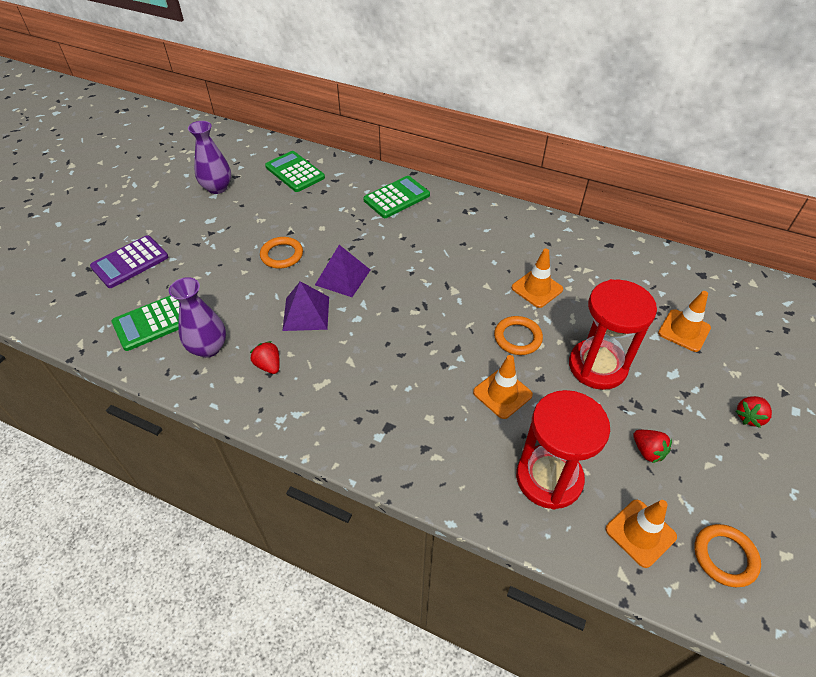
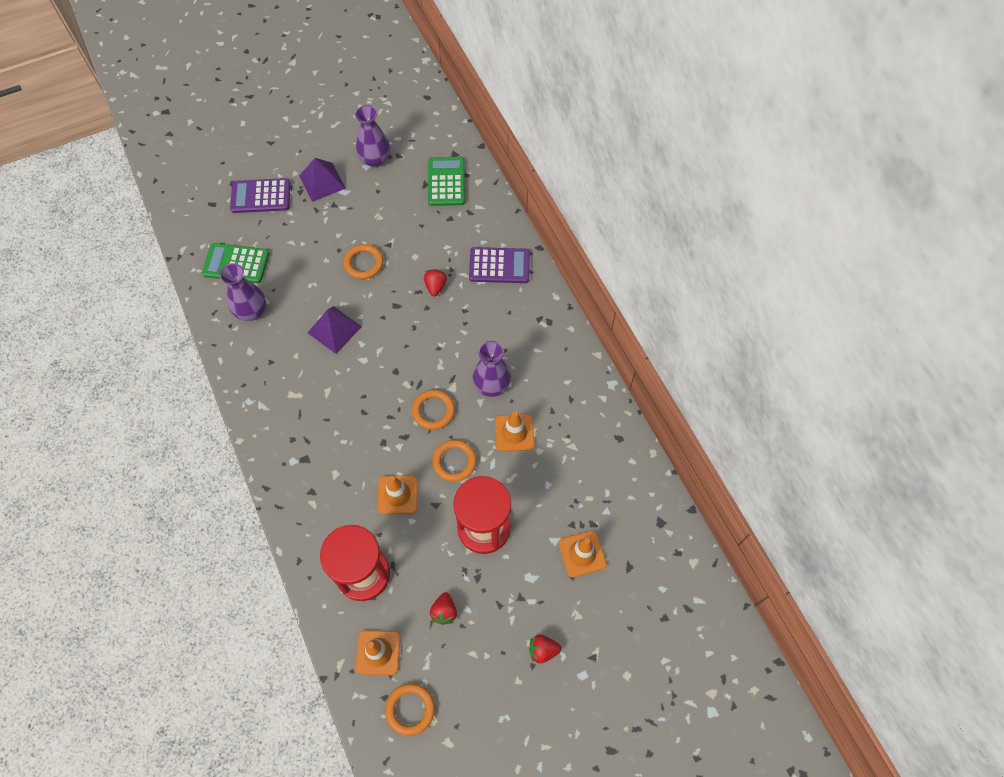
camera: 40 degrees right, 15 degrees up
red strawberry [250,341,280,374] -> red strawberry moved to [424,269,447,296]
purple pyramid [315,245,370,297] -> purple pyramid moved to [299,158,346,202]
green calculator [363,176,430,218] -> purple calculator [469,247,530,283]
none -> orange ring [412,390,455,430]
none -> purple vase [473,341,511,397]

